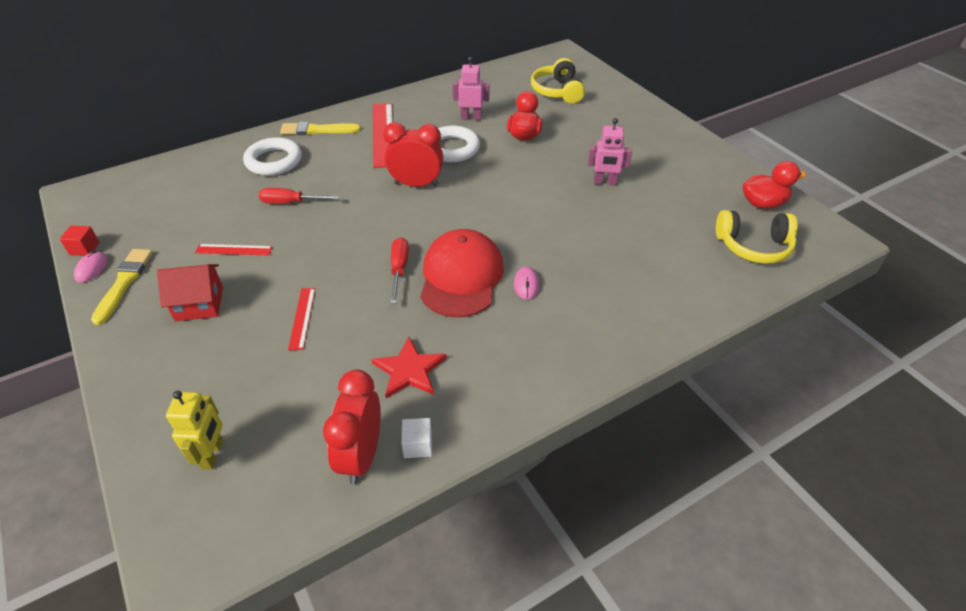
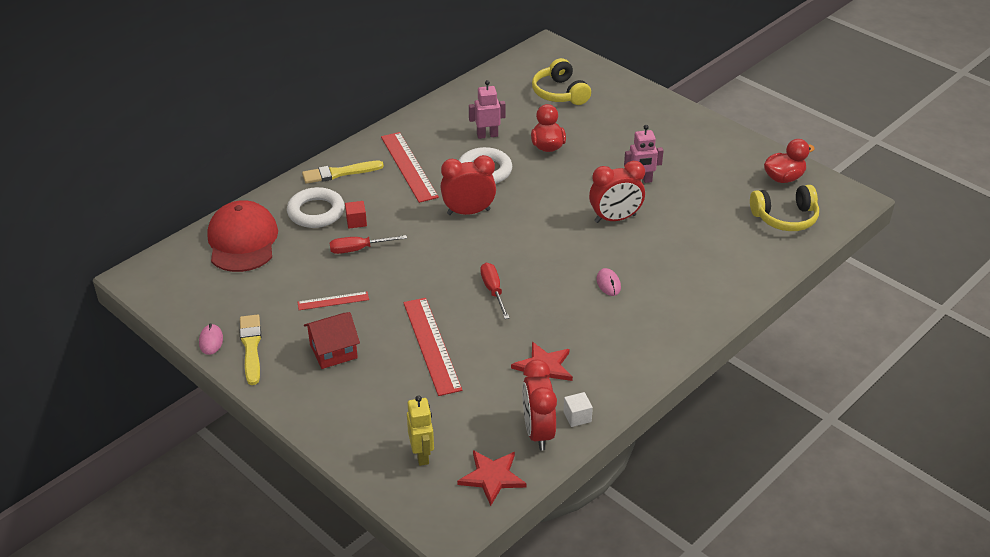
camera: 15 degrees left, 5 degrees down
red cube [60,225,99,256] -> red cube moved to [345,201,367,228]
red ruler [288,288,315,350] -> red ruler [403,298,462,396], size x1.88
red cap [420,229,504,317] -> red cap moved to [207,200,278,272]
none -> red star [457,450,527,506]
none -> red clock [589,161,645,223]

